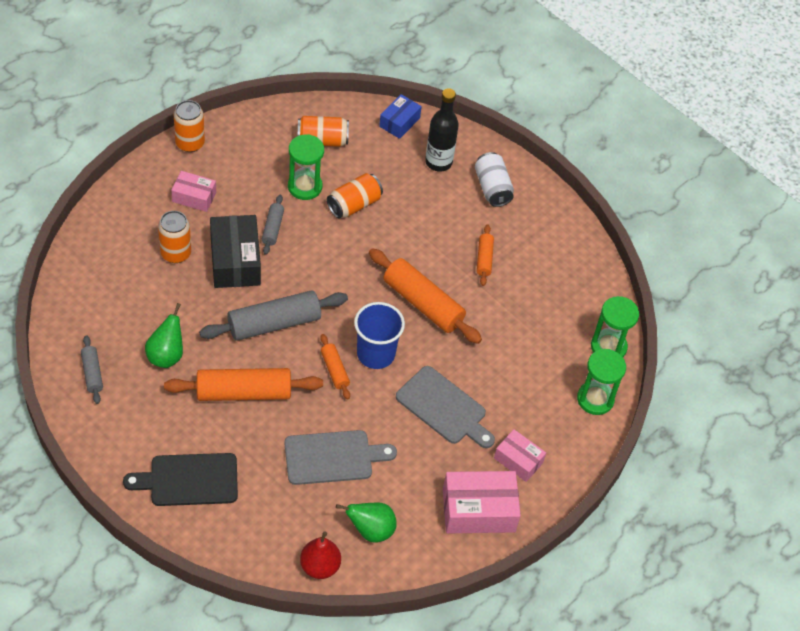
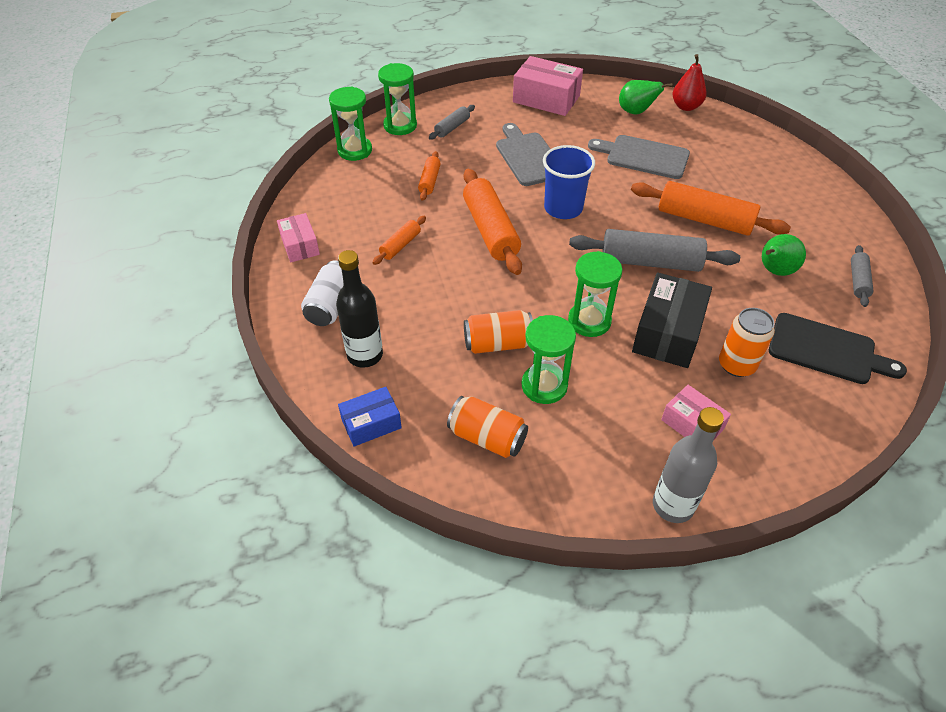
camera: 145 degrees left, 5 degrees down
black cutting board [123,453,238,506] -> black cutting board moved to [769,313,907,384]
orange can [173,100,205,152] -> grey bottle [653,407,724,523]
grey rolling pin [262,195,284,255] -> grey rolling pin moved to [429,105,475,140]
orange rolling pin [320,334,350,400] -> orange rolling pin moved to [418,151,441,201]
pink box [494,429,546,482] -> pink box moved to [277,213,320,262]
none -> green hourglass [568,251,623,337]

